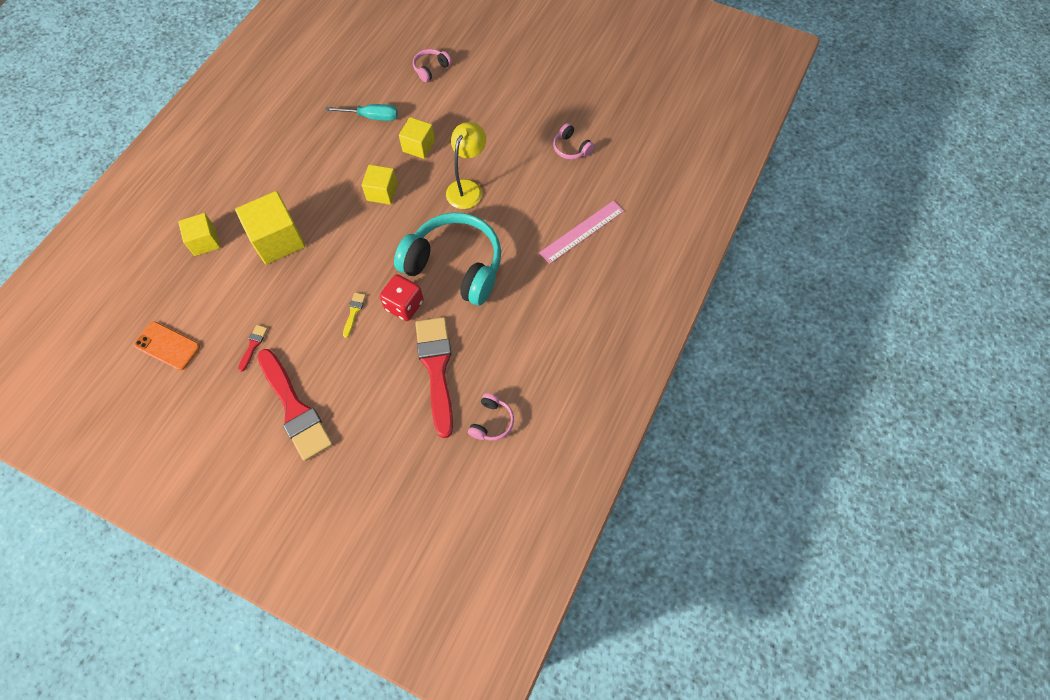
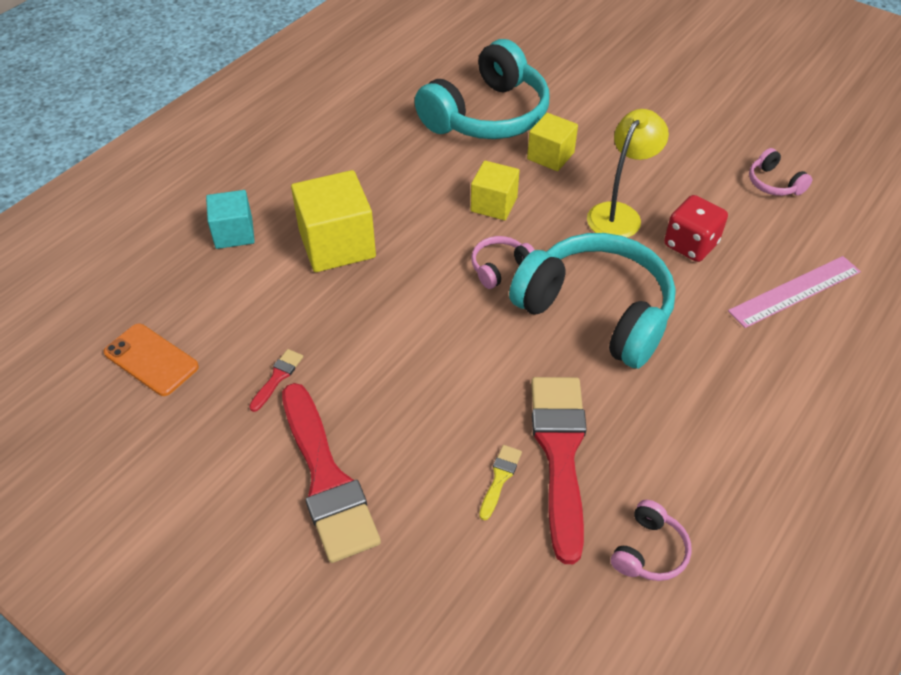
camera: 10 degrees right, 15 degrees down
yellow cube [178,213,221,256] -> turquoise cube [206,190,255,249]
turquoise screwdriver [325,104,398,121] -> turquoise headphones [415,39,550,139]
yellow brush [343,292,366,338] -> yellow brush moved to [479,445,522,520]
red dice [380,274,424,321] -> red dice moved to [664,195,728,262]
pink headphones [413,49,452,82] -> pink headphones moved to [471,236,534,289]

